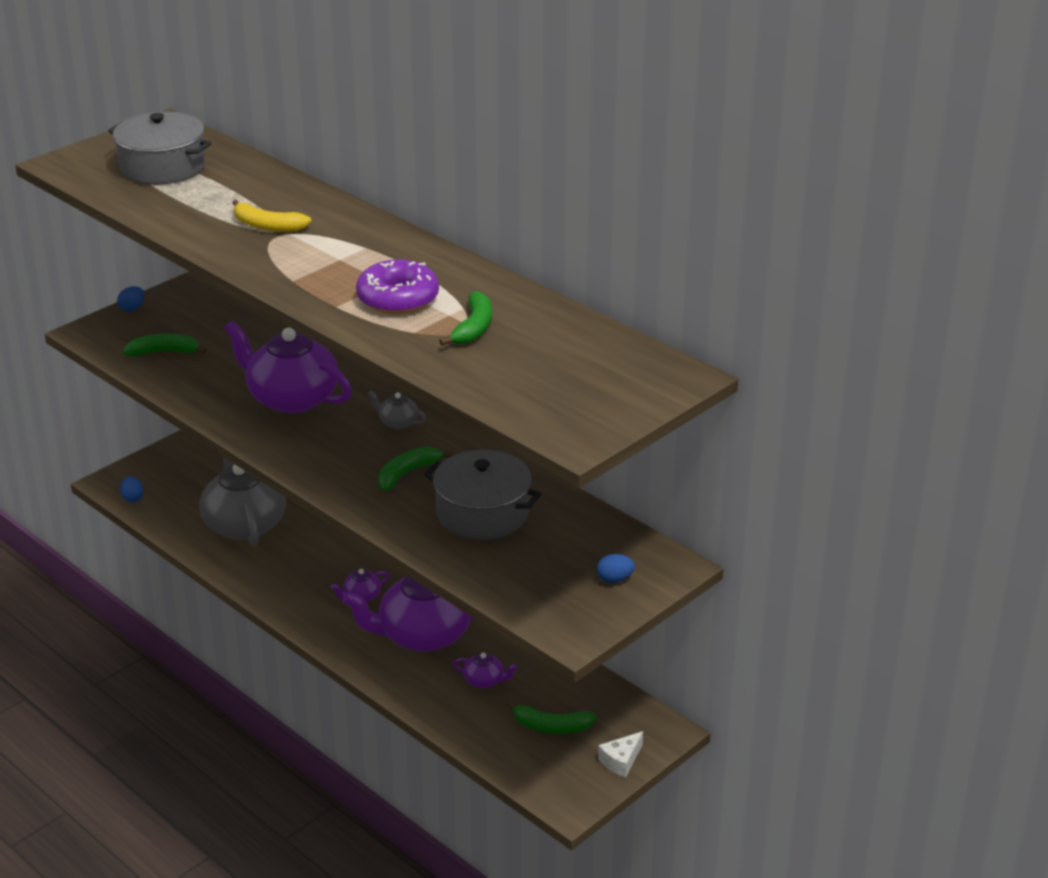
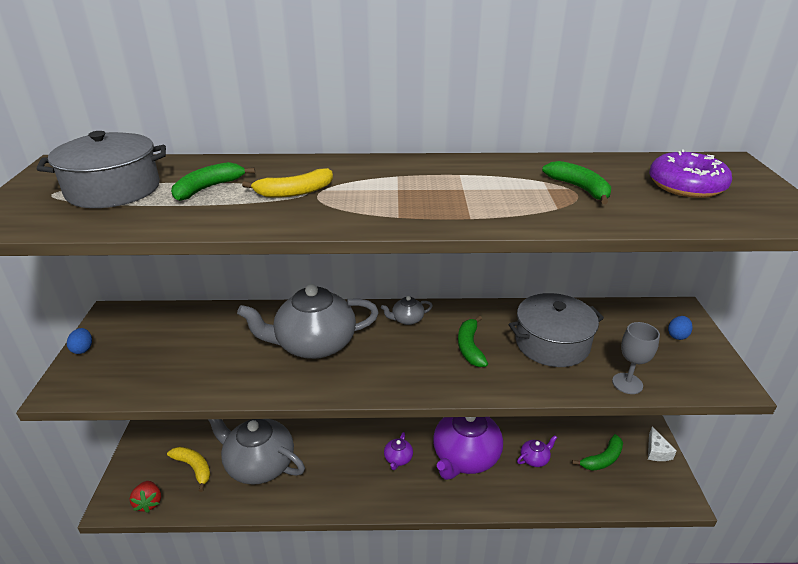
camera: 45 degrees left, 0 degrees up
blue egg [120,477,144,502] -> red strawberry [130,481,161,513]
green banana [123,334,207,356] -> green banana moved to [171,162,255,201]
purple teapot [225,321,352,413] -> grey teapot [237,284,379,359]
purple donut [356,259,439,314] -> purple donut moved to [649,149,732,198]
none -> yellow banana [167,447,210,492]
none -> grey goblet [612,322,660,394]

